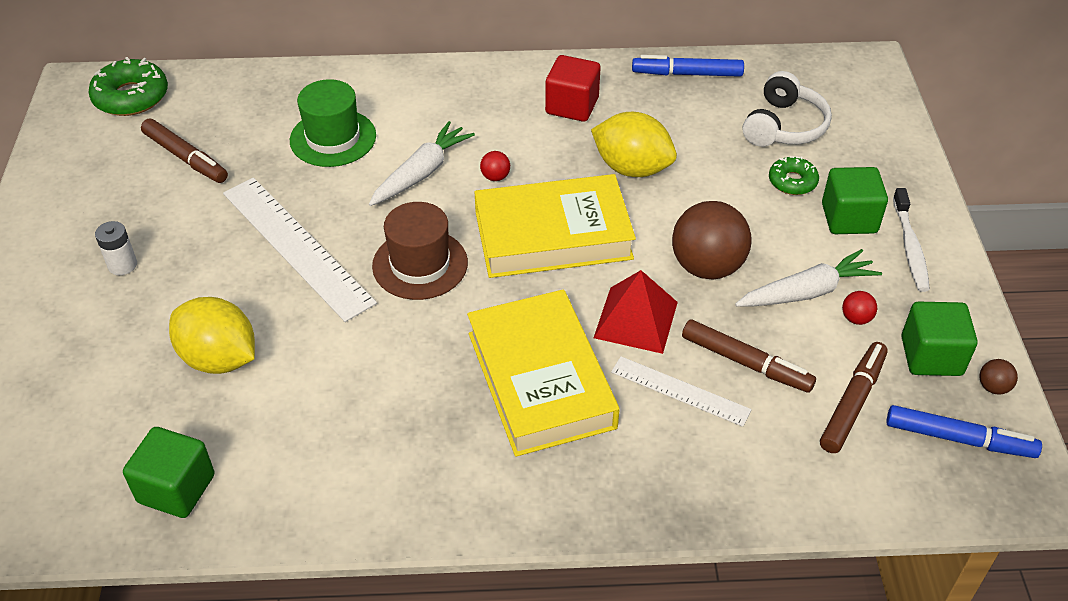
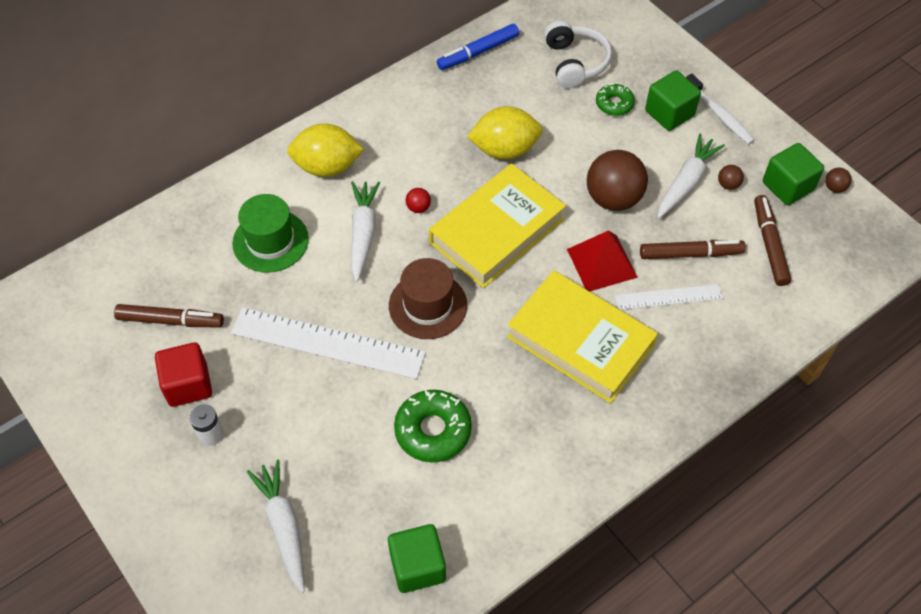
camera: 35 degrees left, 10 degrees up
green donut [88,57,168,116] -> green donut moved to [394,389,472,462]
yellow lemon [169,297,255,374] -> yellow lemon moved to [287,123,364,177]
red cube [545,55,600,122] -> red cube moved to [155,342,212,407]
red ball [842,291,877,325] -> brown ball [718,165,744,190]
blue marker [886,405,1042,458] -> none
none -> white carrot [247,460,305,593]

